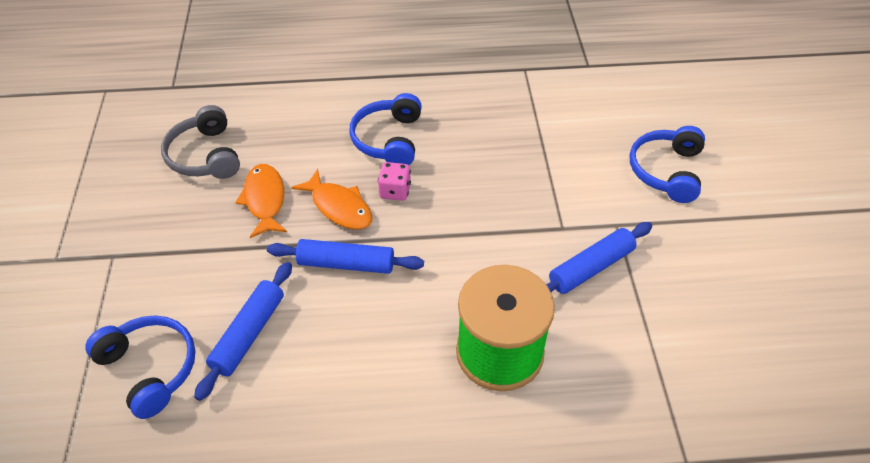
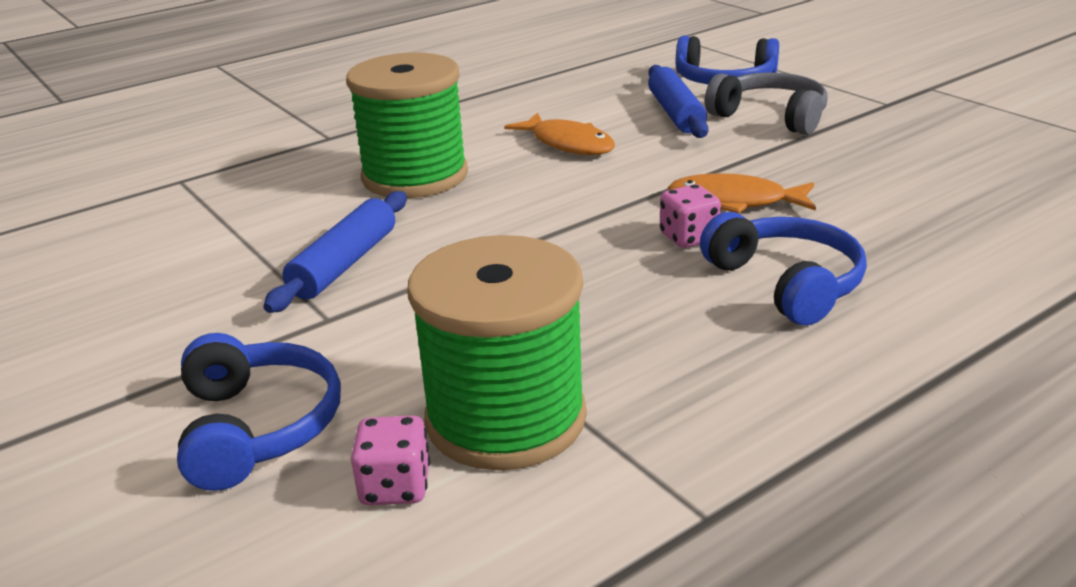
camera: 150 degrees right, 20 degrees down
grey headphones [161,105,240,179] -> grey headphones moved to [705,72,828,135]
orange fish [235,164,287,238] -> orange fish moved to [504,112,615,155]
blue rolling pin [267,239,424,274] -> none
none -> pink dice [351,415,430,505]
none -> green spool [407,235,587,470]

